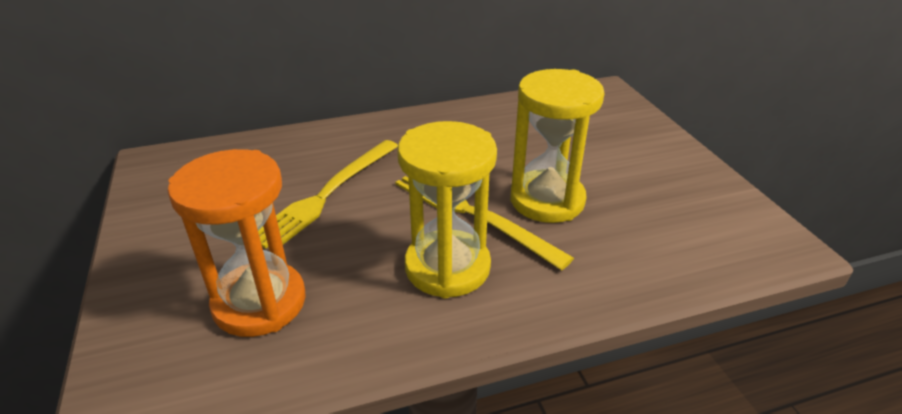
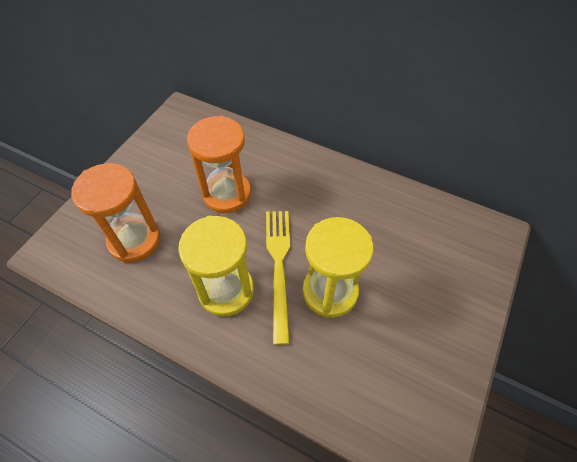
camera: 45 degrees right, 20 degrees up
yellow fork [258,140,398,249] -> orange hourglass [187,115,251,213]

